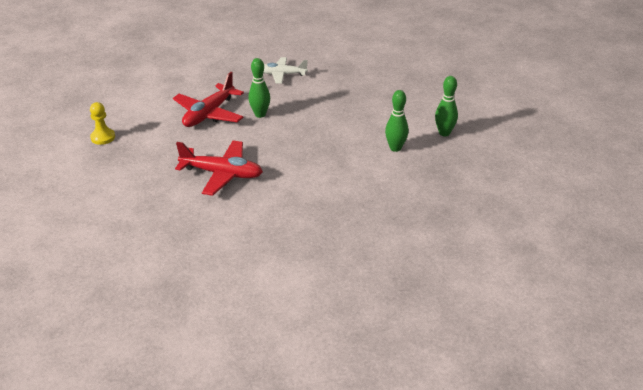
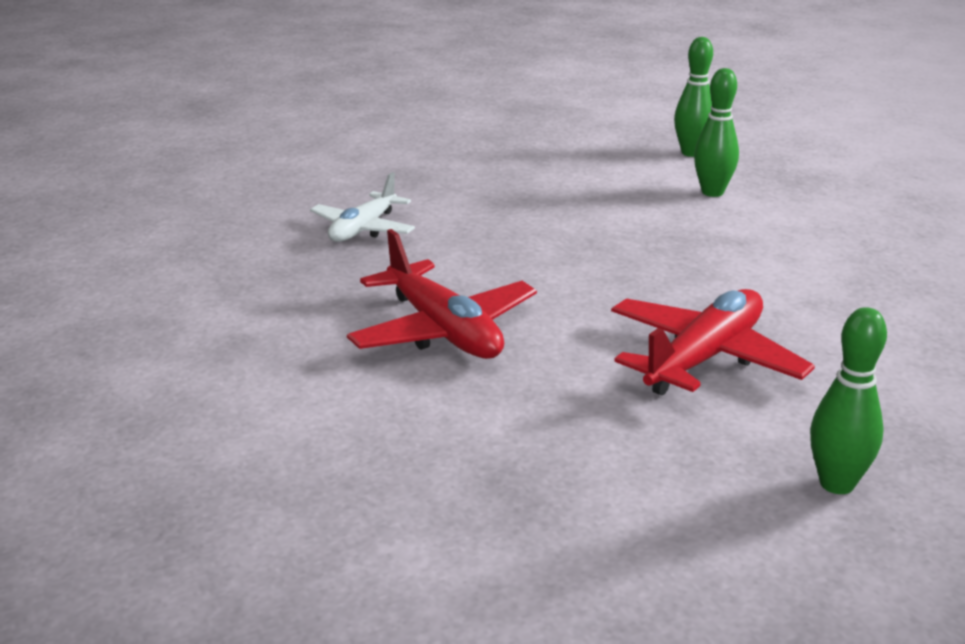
camera: 65 degrees left, 10 degrees down
yellow pawn [90,102,115,145] -> none
green bowling pin [248,58,270,118] -> green bowling pin moved to [810,307,887,494]

